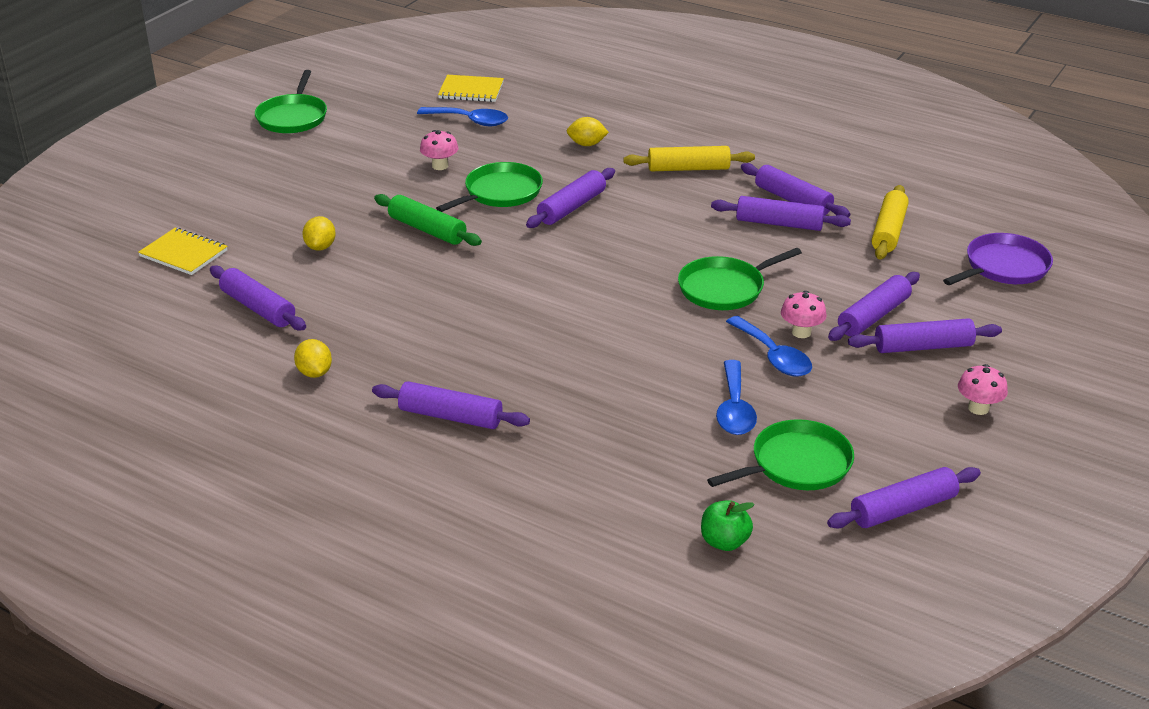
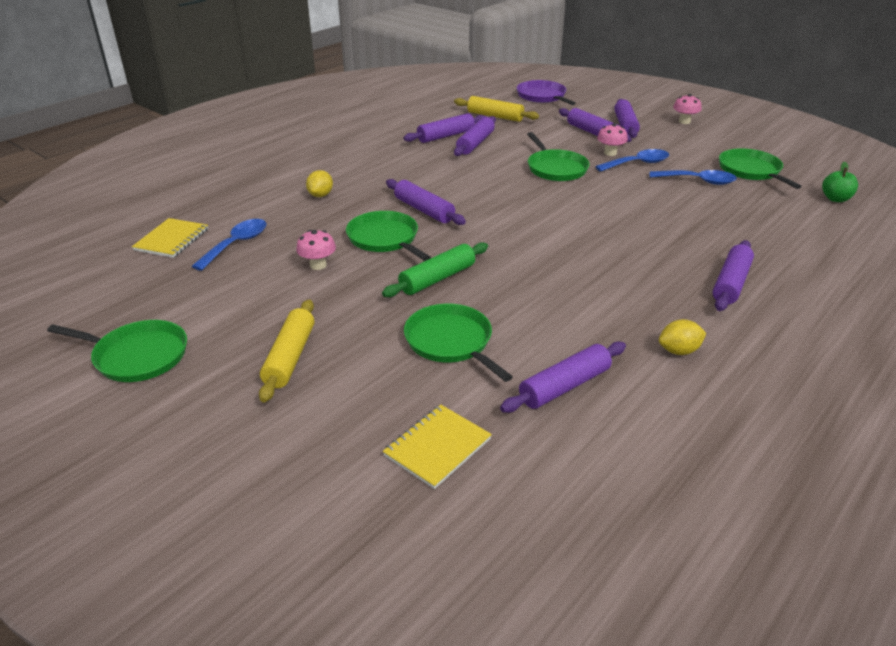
camera: 80 degrees left, 0 degrees up
yellow lemon [302,216,336,251] -> green pan [404,304,513,382]
yellow rolling pin [623,146,755,171] -> yellow rolling pin moved to [259,299,314,402]
purple rolling pin [827,467,981,529] -> none

